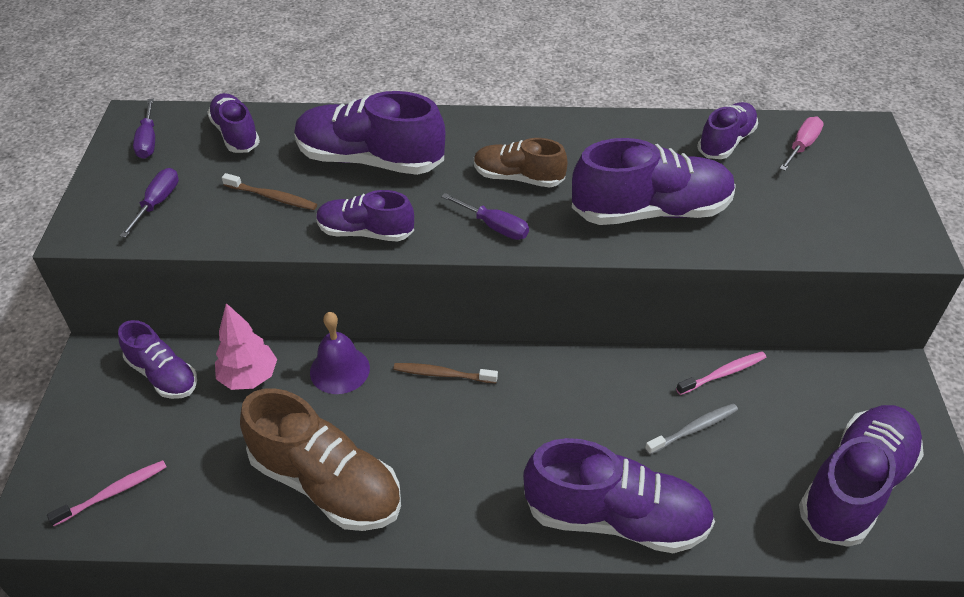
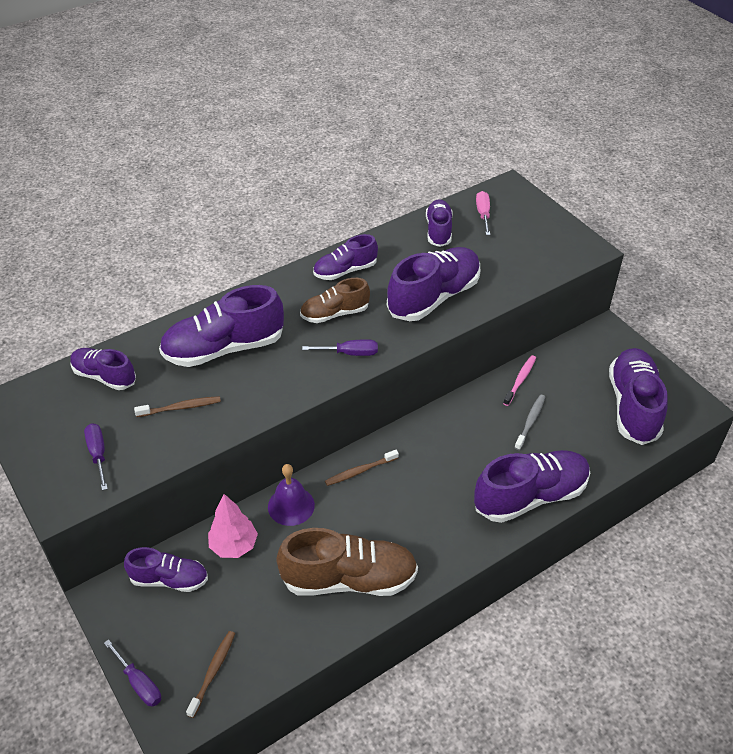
camera: 35 degrees left, 0 degrees up
pink toothbrush [47,460,167,526] -> brown toothbrush [186,631,235,718]
purple screwdriver [133,99,155,159] -> purple screwdriver moved to [104,639,161,707]
purple shoe [316,190,414,242] -> purple shoe moved to [313,234,378,280]

